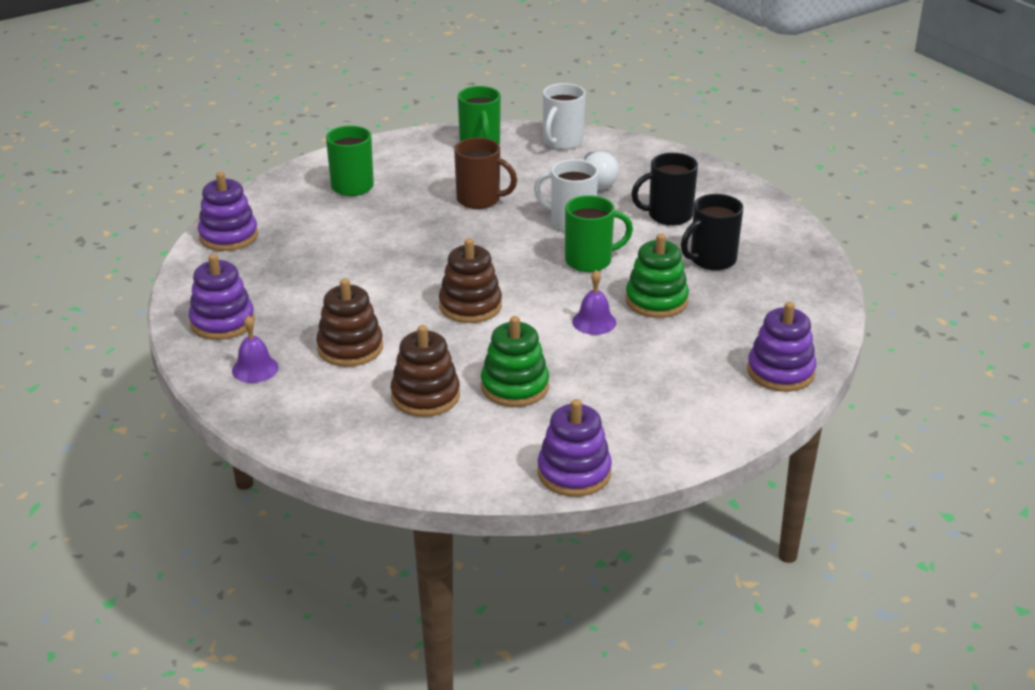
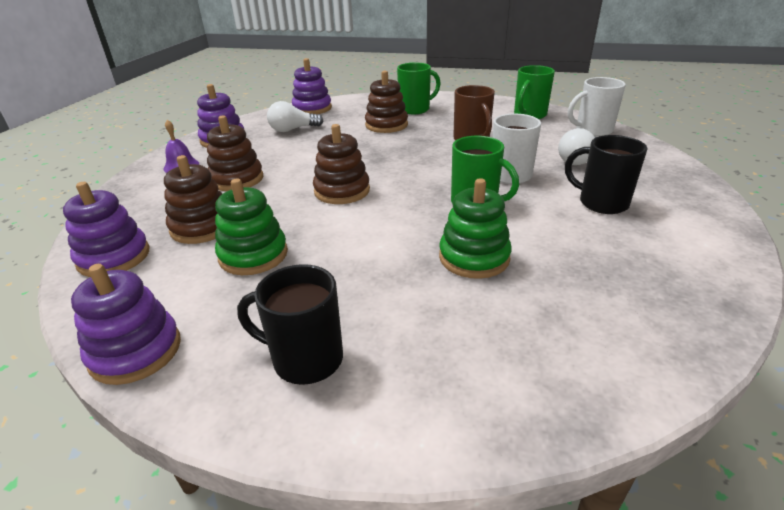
camera: 50 degrees right, 0 degrees up
purple bell [572,270,616,335] -> none
black mug [681,194,743,271] -> black mug moved to [237,264,343,385]
purple stacking toy [747,302,817,392] -> purple stacking toy moved to [63,182,149,277]
none -> white light bulb [267,101,323,132]
none -> brown stacking toy [365,71,408,133]

